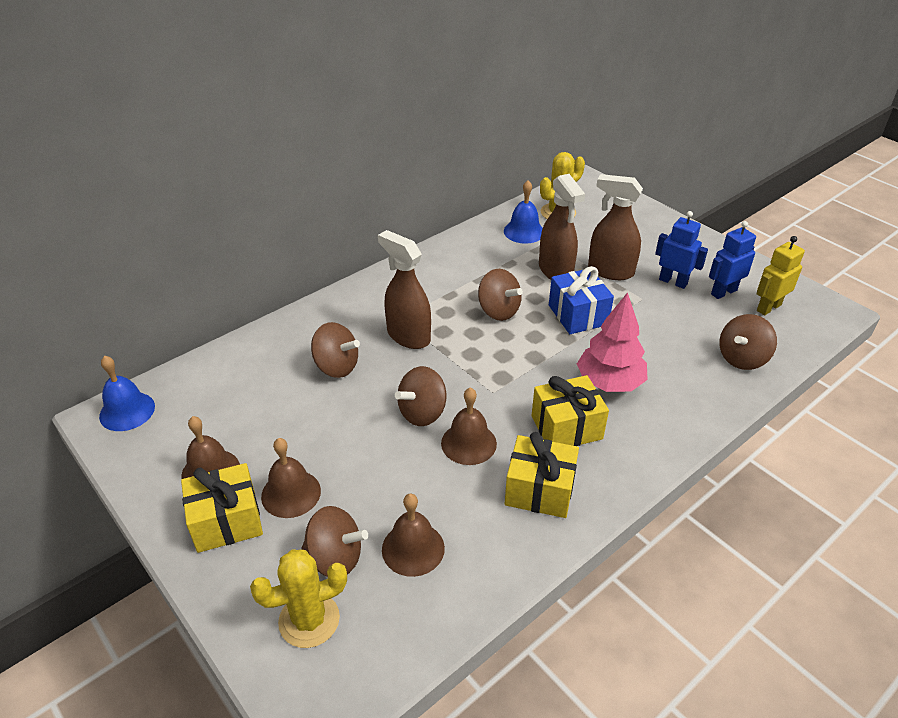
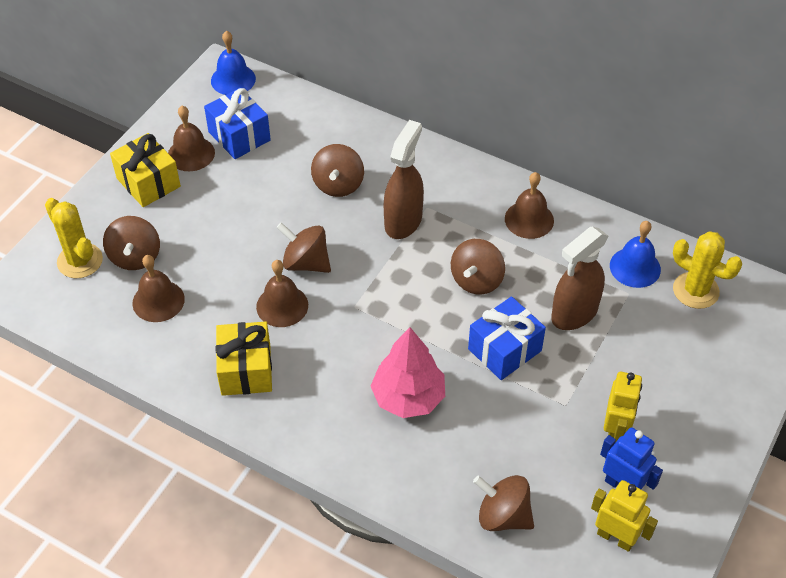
camera: 70 degrees right, 10 degrees up
brown bell [261,438,321,518] -> brown bell moved to [505,172,554,239]
yellow gift [531,375,609,446] -> none
brown spray bottle [588,174,643,280] -> none
blue robot [655,211,708,289] -> yellow robot [604,372,642,443]
none -> blue gift [204,88,271,159]

